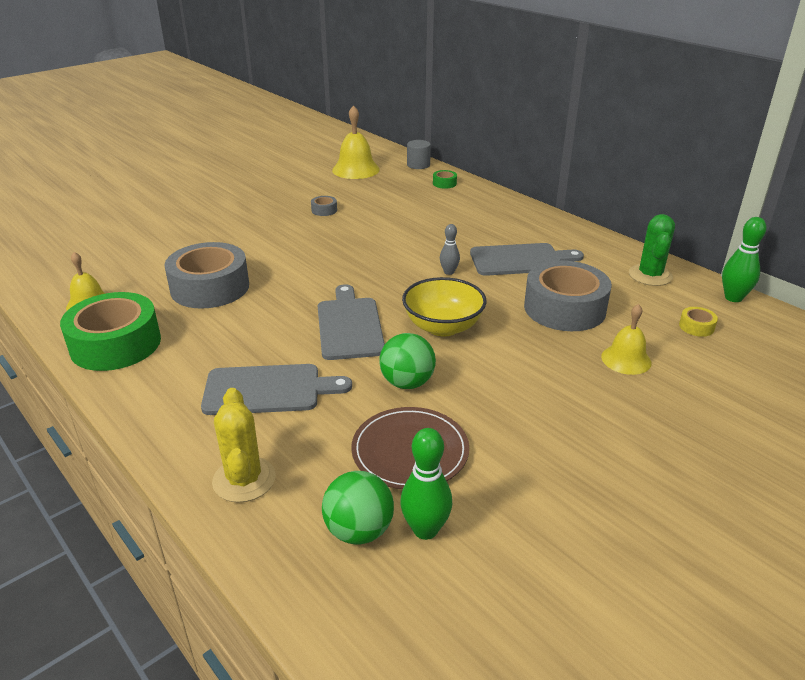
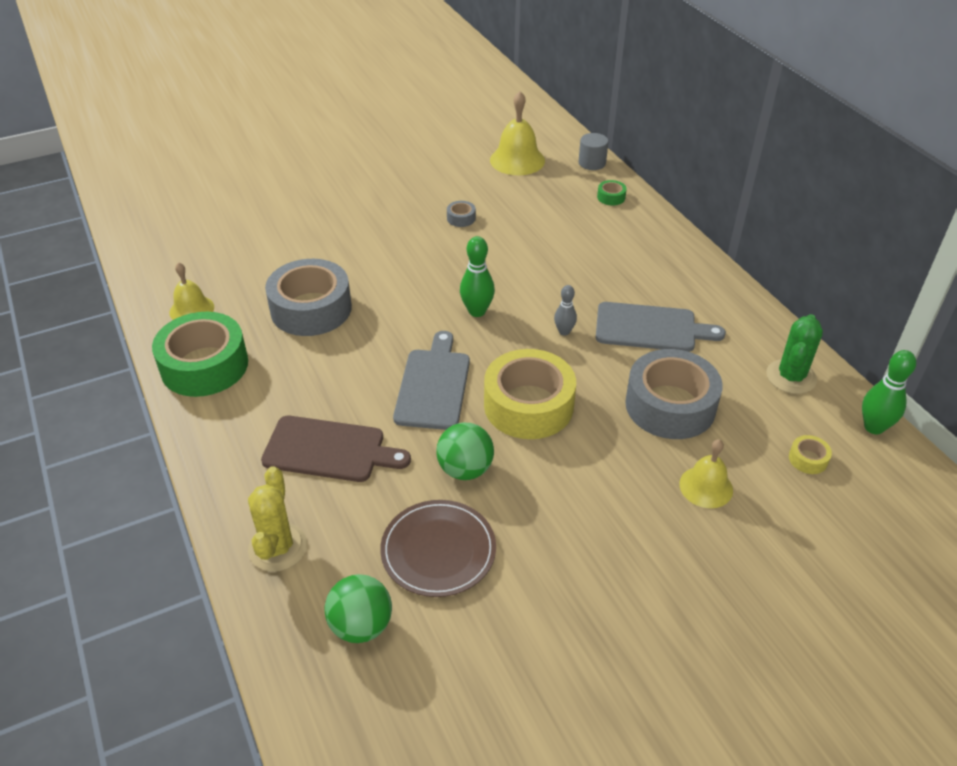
camera: 15 degrees right, 10 degrees up
grey cutting board [201,364,352,415] -> brown cutting board [261,416,411,482]
green bowling pin [400,428,452,540] -> green bowling pin moved to [460,236,495,317]
yellow bowl [402,277,487,337] -> yellow tape [484,349,576,439]

